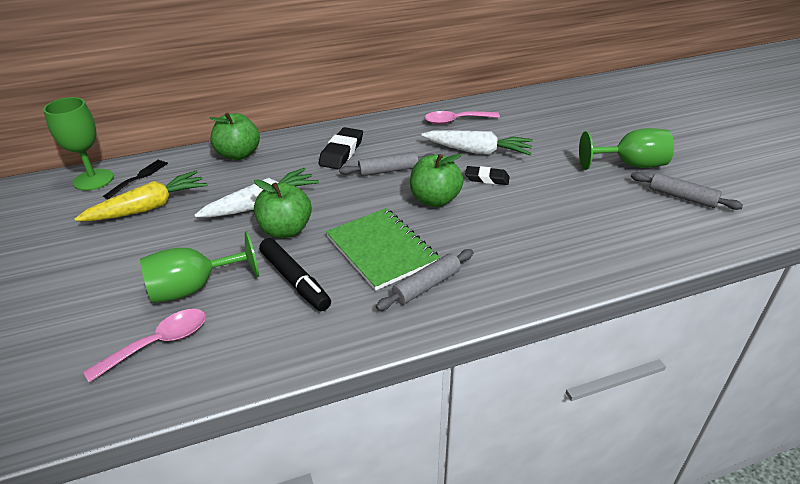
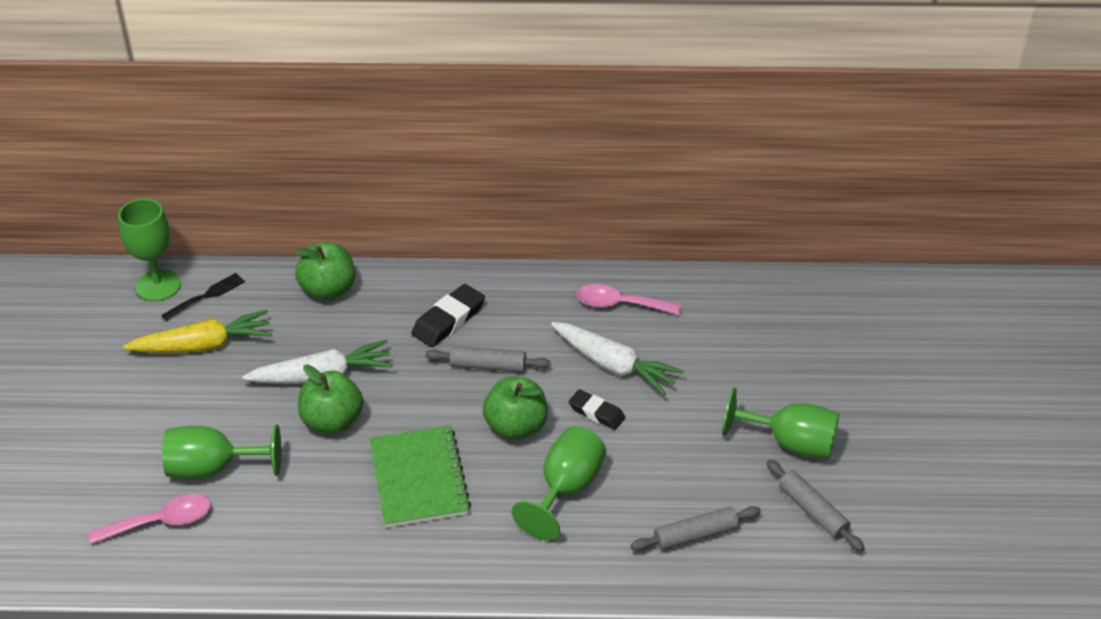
camera: 20 degrees right, 5 degrees up
black marker [259,238,331,311] -> none
grey rolling pin [376,249,473,310] -> grey rolling pin moved to [631,506,761,551]
none -> green goblet [512,426,606,541]

